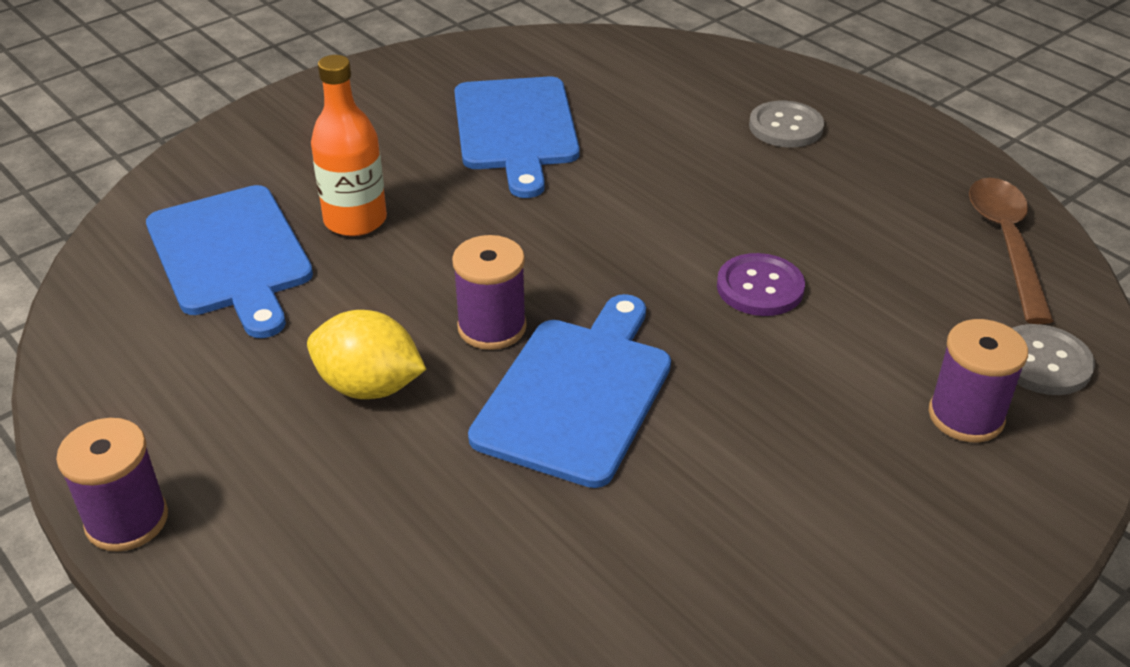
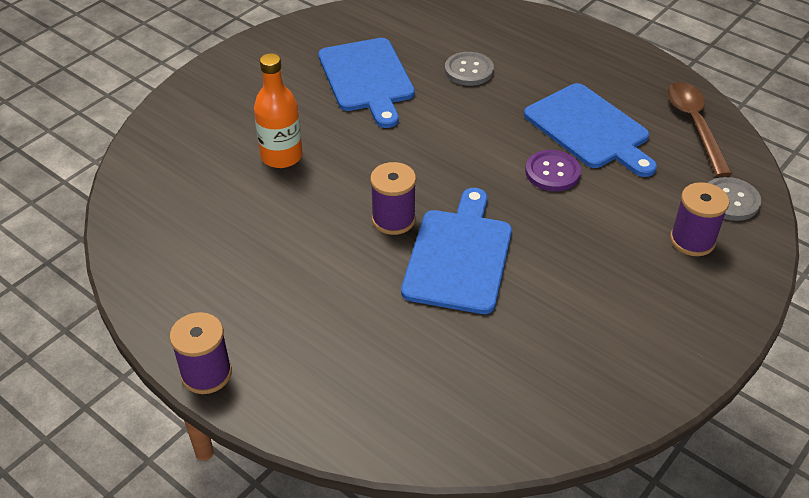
camera: 10 degrees left, 5 degrees up
blue cutting board [146,185,313,338] -> blue cutting board moved to [524,83,657,177]
yellow lemon [307,310,426,399] -> none
grey button [749,101,824,147] -> grey button moved to [445,52,494,86]

